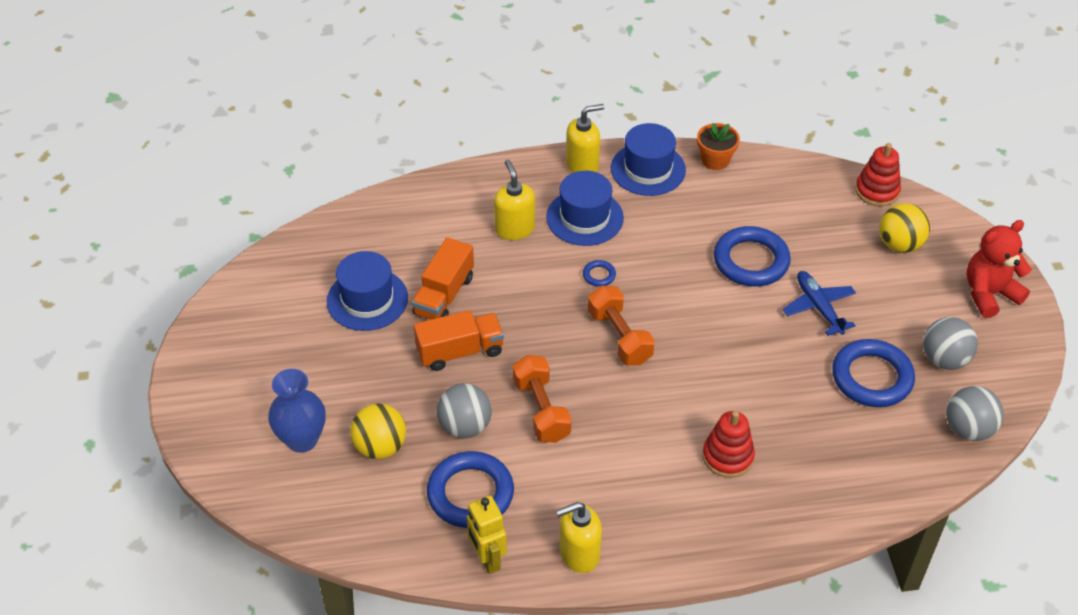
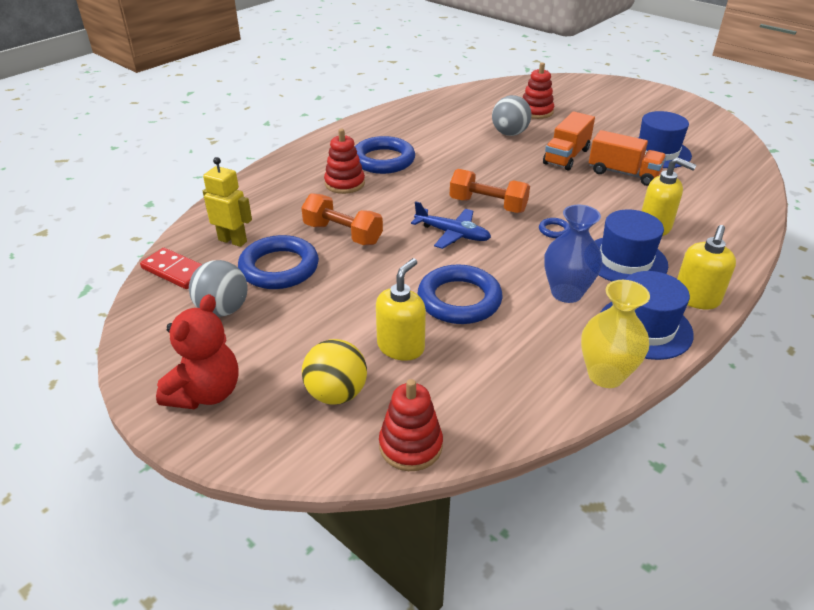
camera: 140 degrees right, 10 degrees down
blue vase [268,369,326,453] -> blue vase moved to [544,205,603,303]
yellow ball [350,403,406,459] -> red stacking toy [523,63,554,119]
orange truck [412,237,474,320] -> orange truck turned 135 degrees clockwise [589,130,666,186]
blue ring [427,451,514,528] -> blue ring moved to [355,136,415,174]
yellow robot [467,496,507,574] -> yellow robot moved to [203,157,252,247]
orange dumbbell [513,355,572,443] -> orange dumbbell moved to [301,193,383,245]
yellow soap dispenser [556,502,602,573] -> yellow soap dispenser moved to [376,258,426,361]
orange flower pot [697,123,740,170] -> yellow vase [581,280,650,388]
blue plane [783,271,856,336] -> blue plane moved to [411,201,491,249]
grey ball [946,386,1004,441] -> red domino [140,248,202,289]

